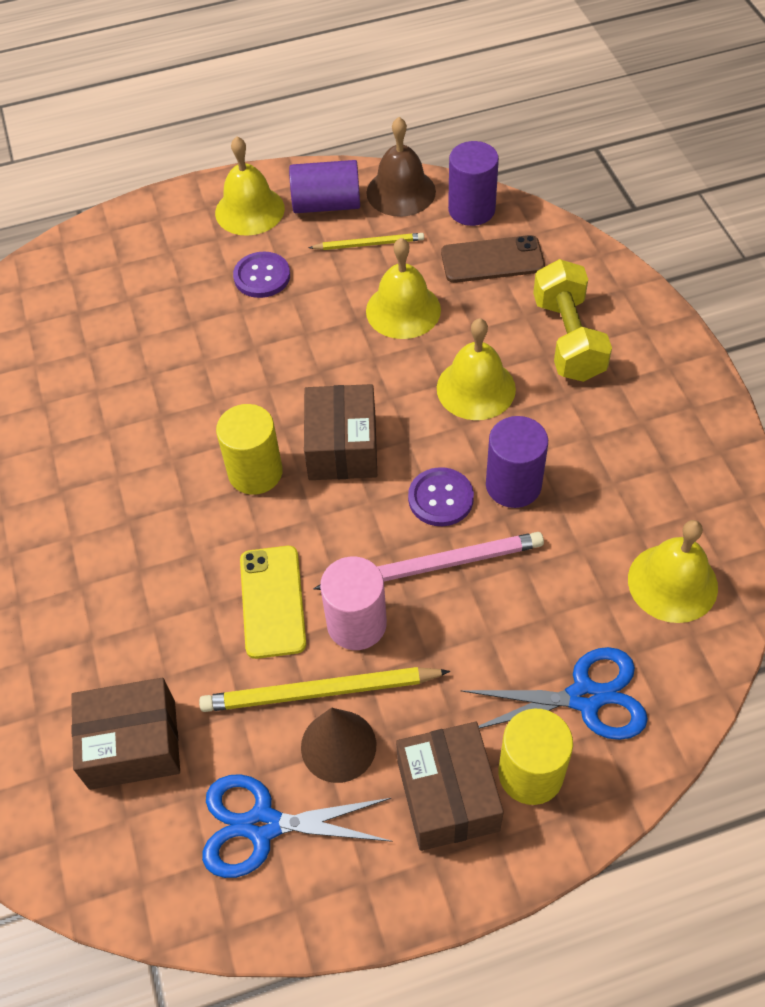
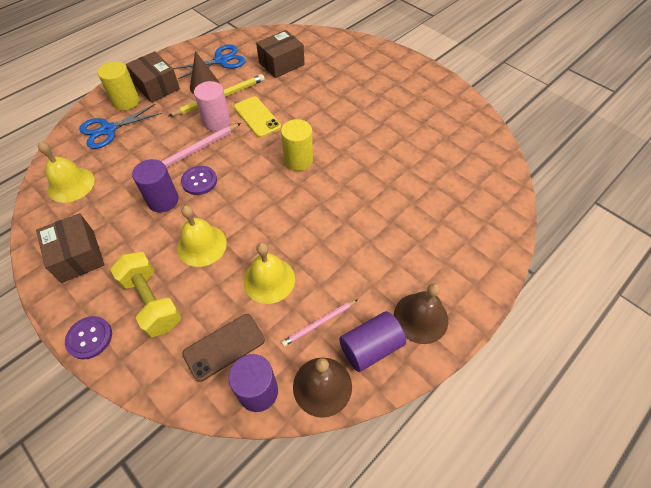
camera: 150 degrees right, 0 degrees up
yellow bell [215,136,285,236] -> brown bell [394,283,448,344]
purple button [233,251,290,298] -> purple button moved to [65,316,112,359]
brown box [304,384,377,480] -> brown box moved to [36,213,104,283]
yellow pencil [308,233,424,250] -> pink pencil [281,300,357,347]

